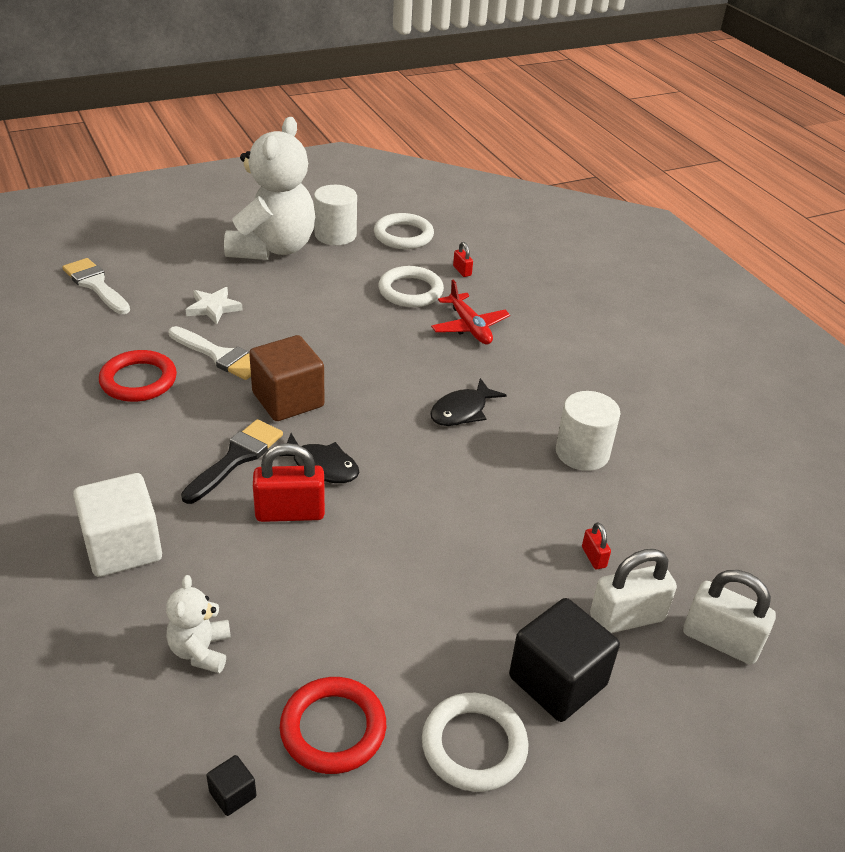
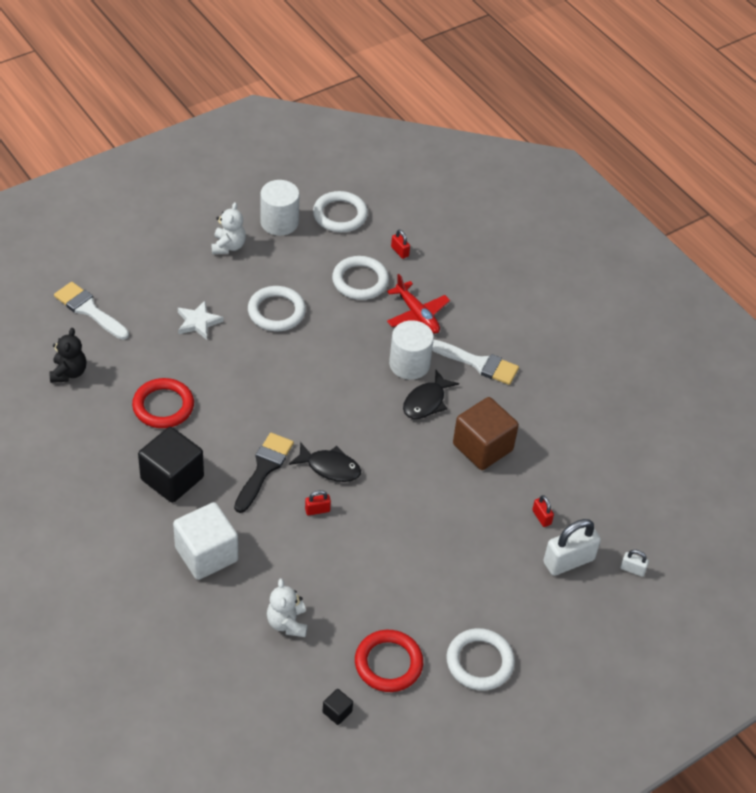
camera: 10 degrees left, 10 degrees up
white brush [169,326,251,380] -> white brush moved to [432,340,519,385]
white teddy bear [224,117,315,260] -> white teddy bear [212,202,246,254], size x0.45
brown cube [249,335,325,421] -> brown cube moved to [453,397,519,470]
red padlock [253,443,325,522] -> red padlock [305,490,331,515], size x0.48
black cube [509,598,620,722] -> black cube moved to [138,427,204,503]
white cylinder [556,391,620,471] -> white cylinder moved to [389,320,434,380]
white padlock [683,570,776,665] -> white padlock [621,550,649,577], size x0.48
none -> black teddy bear [49,328,87,383]
none -> white ring [248,286,306,331]

